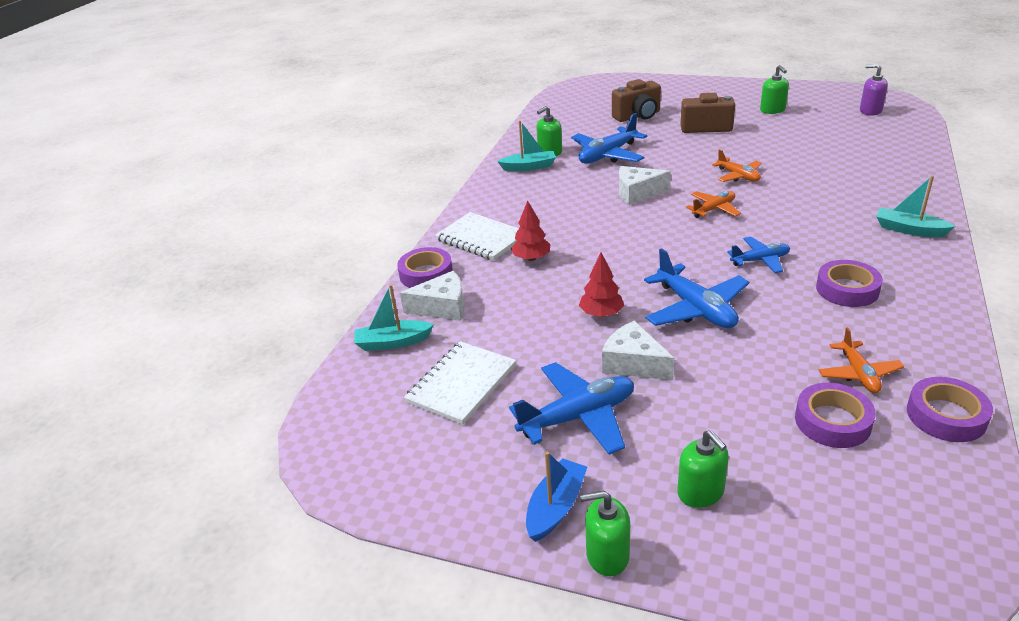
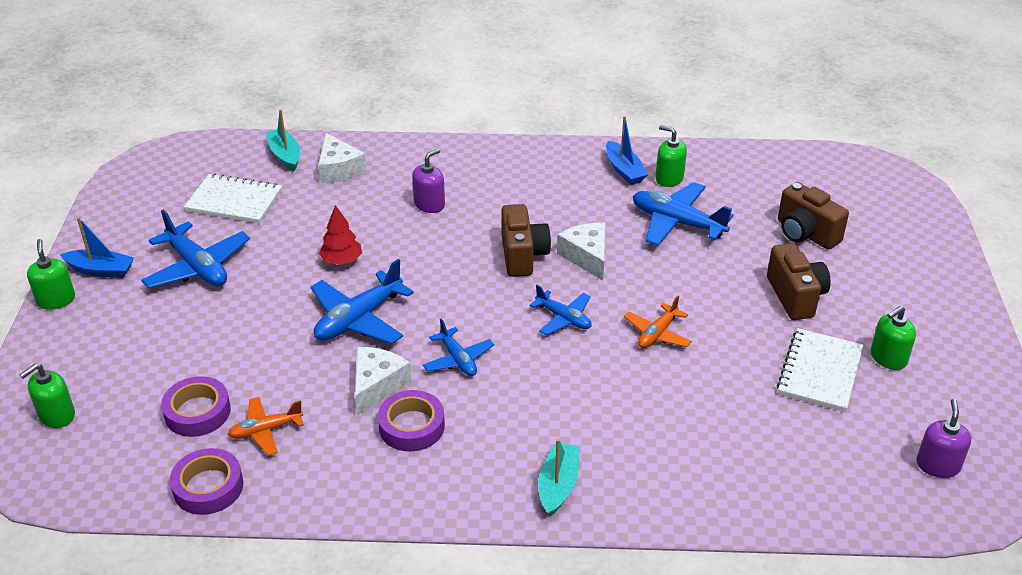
camera: 70 degrees right, 5 degrees up
purple tape [397,247,453,288] -> none
white notebook [435,212,519,261] -> white notebook moved to [777,328,863,412]
turquoise boat [497,120,556,171] -> blue boat [606,116,649,185]
red tree [511,200,551,261] -> purple soap dispenser [412,149,445,213]
white cheese [602,320,674,380] -> white cheese moved to [355,347,411,415]
green soap dispenser [677,430,729,508] -> green soap dispenser moved to [20,363,75,428]
orange plane [686,191,741,218] -> blue plane [530,285,592,335]
none -> brown camera [501,204,551,277]

